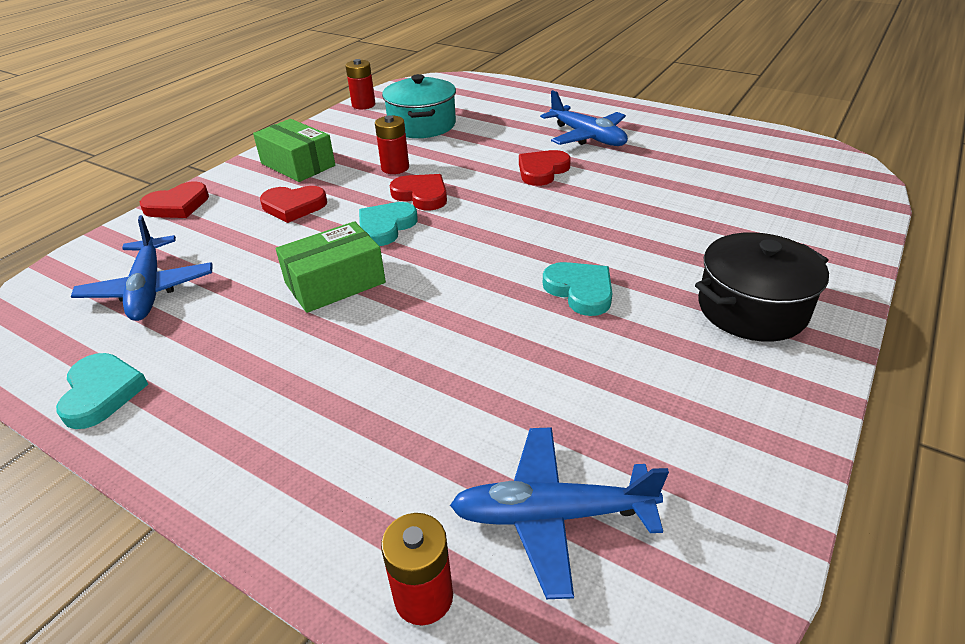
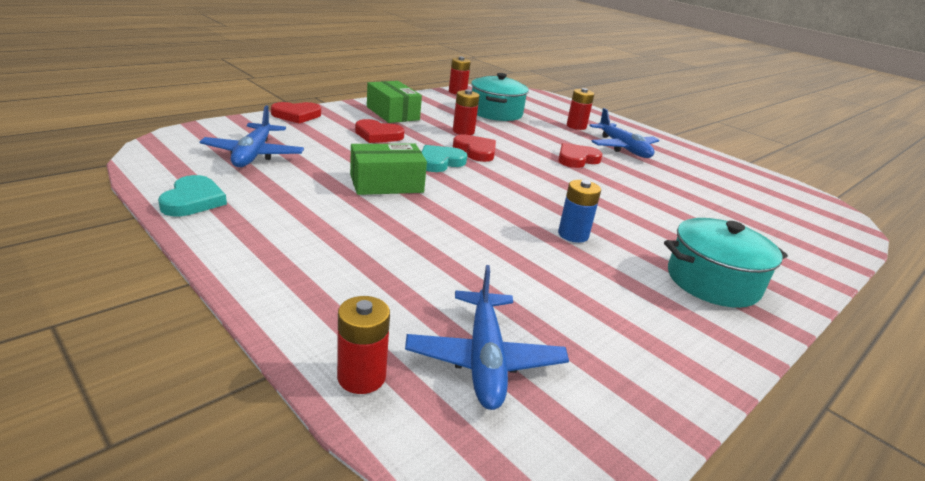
camera: 10 degrees right, 10 degrees down
blue plane [450,427,669,599] -> blue plane turned 105 degrees counterclockwise [405,265,569,410]
turquoise heart [543,262,613,316] -> blue battery [558,180,601,243]
black pot [695,232,829,342] -> turquoise pot [664,218,788,308]
none -> red battery [567,88,594,130]

